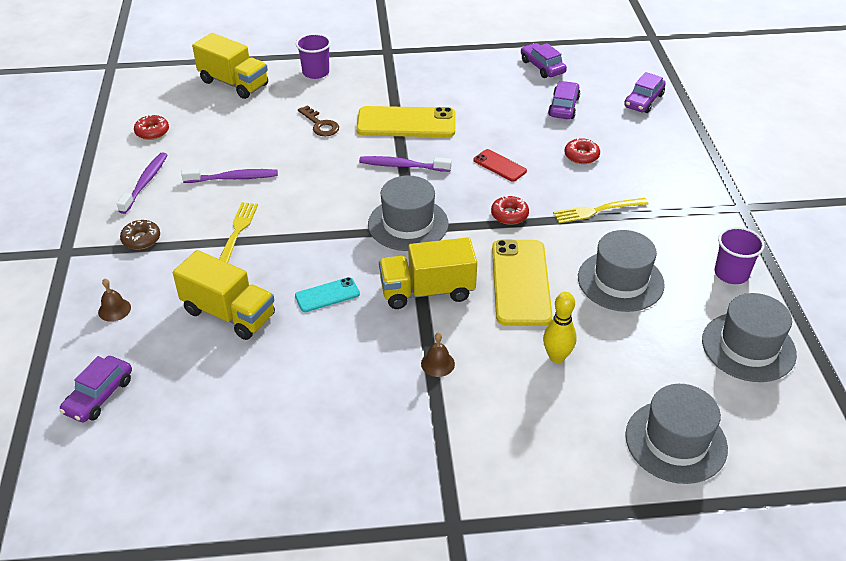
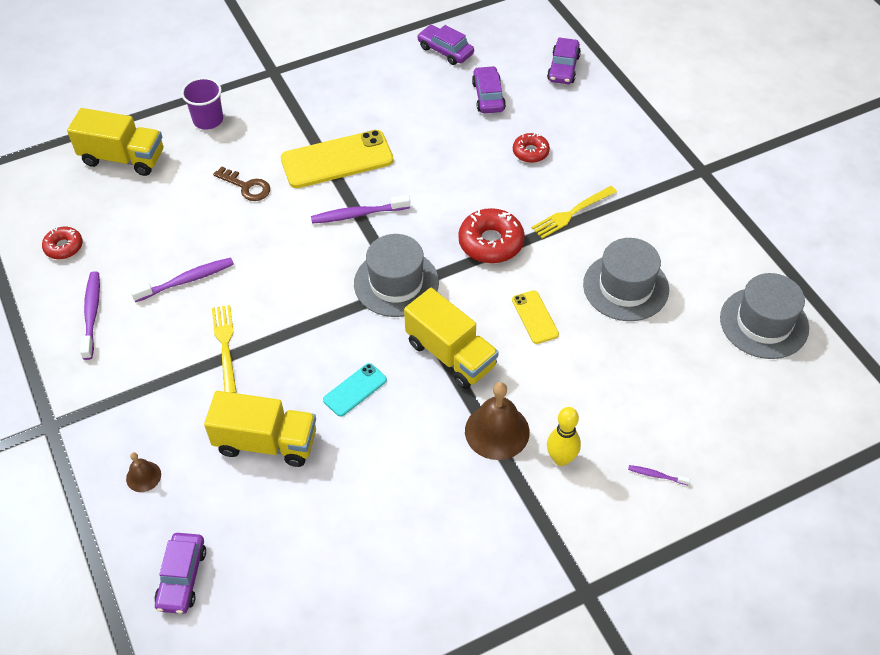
camera: 20 degrees left, 10 degrees up
brown donut [120,220,160,250] -> none
yellow truck [379,237,477,309] -> yellow truck turned 105 degrees counterclockwise [404,288,499,389]
brown bell [421,332,455,377] -> brown bell [465,382,530,460], size x1.91
red phone [474,149,527,182] -> none
red donut [491,195,529,225] -> red donut [458,208,525,263], size x1.67
yellow phone [492,240,553,326] -> yellow phone [512,290,559,344], size x0.51
yellow bowling pin [543,292,577,363] -> yellow bowling pin moved to [547,407,581,466]
grey hat [625,384,728,484] -> none
purple cup [714,227,765,284] -> none
none -> purple toothbrush [628,465,690,485]

